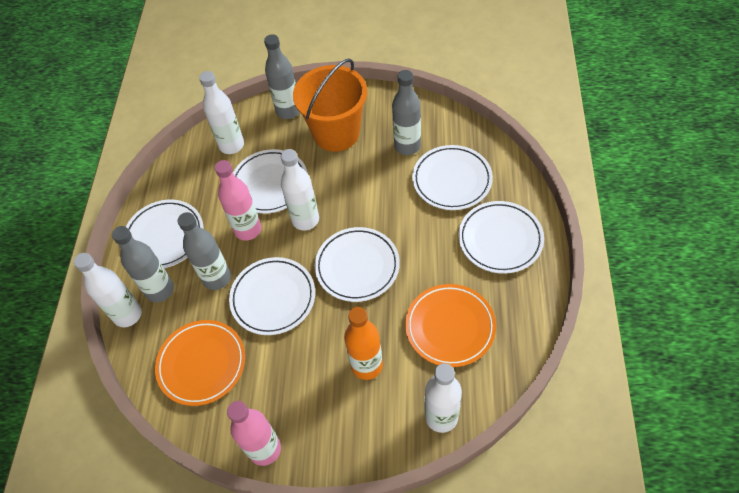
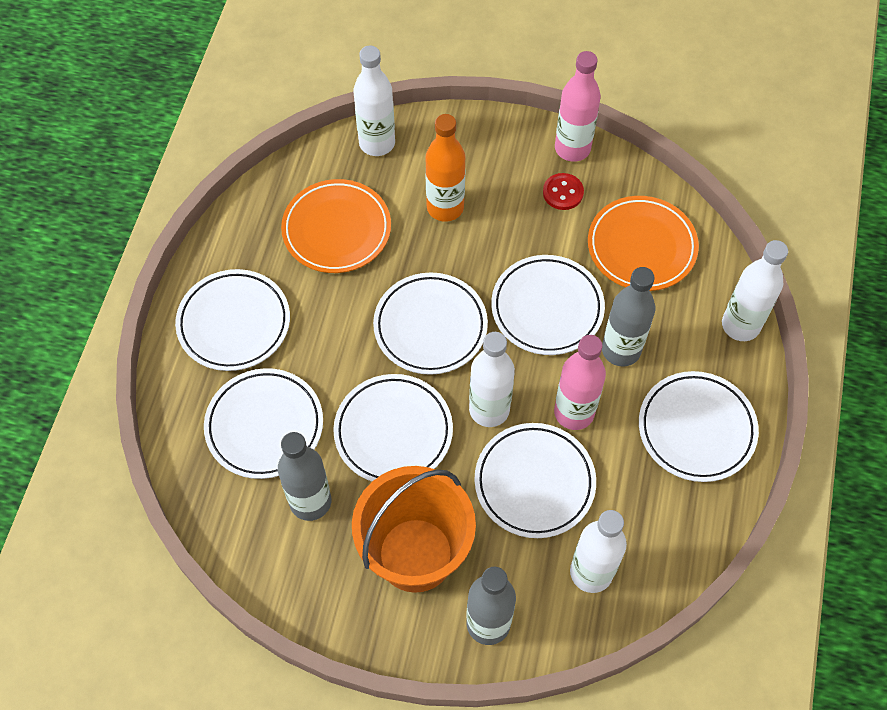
camera: 175 degrees left, 5 degrees up
grey bottle [112,226,174,302] -> none
none -> white plate [333,374,453,481]
none -> red button [543,173,584,210]

